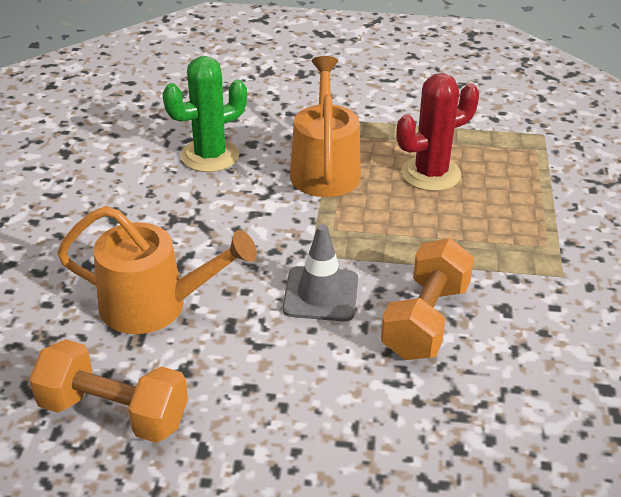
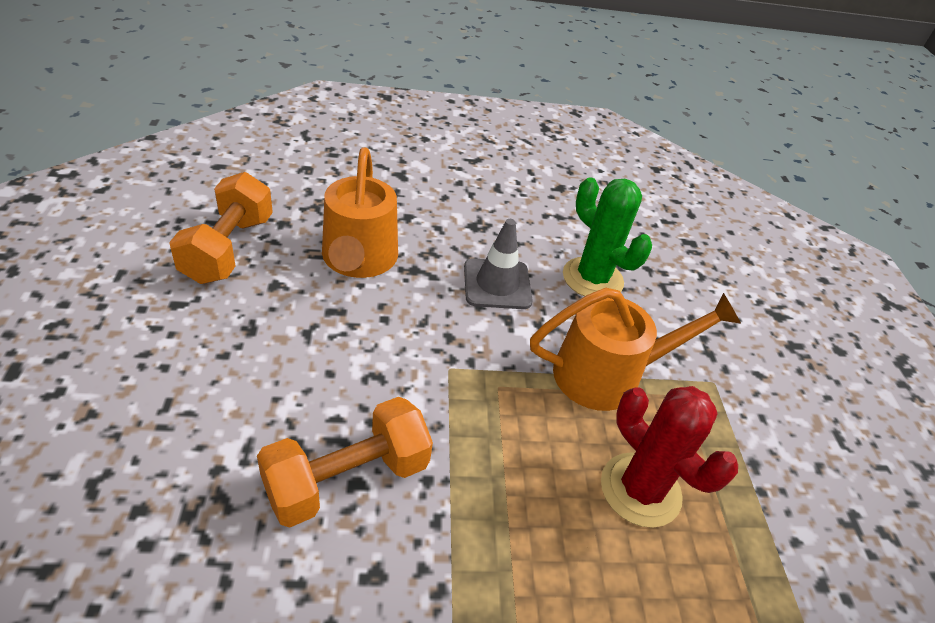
camera: 75 degrees right, 5 degrees up
grey traffic cone [283,224,358,321] -> grey traffic cone moved to [464,219,533,309]
orange dumbbell [381,238,474,360] -> orange dumbbell turned 45 degrees counterclockwise [257,397,433,527]

